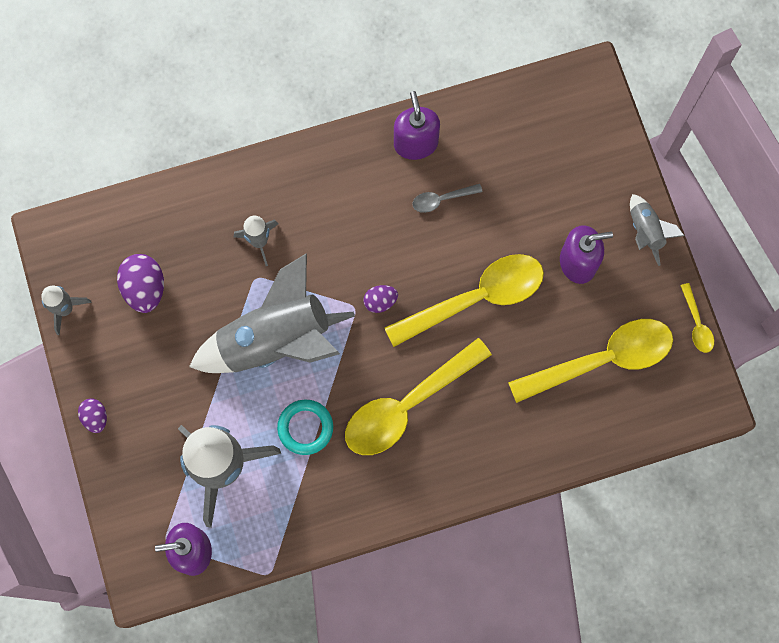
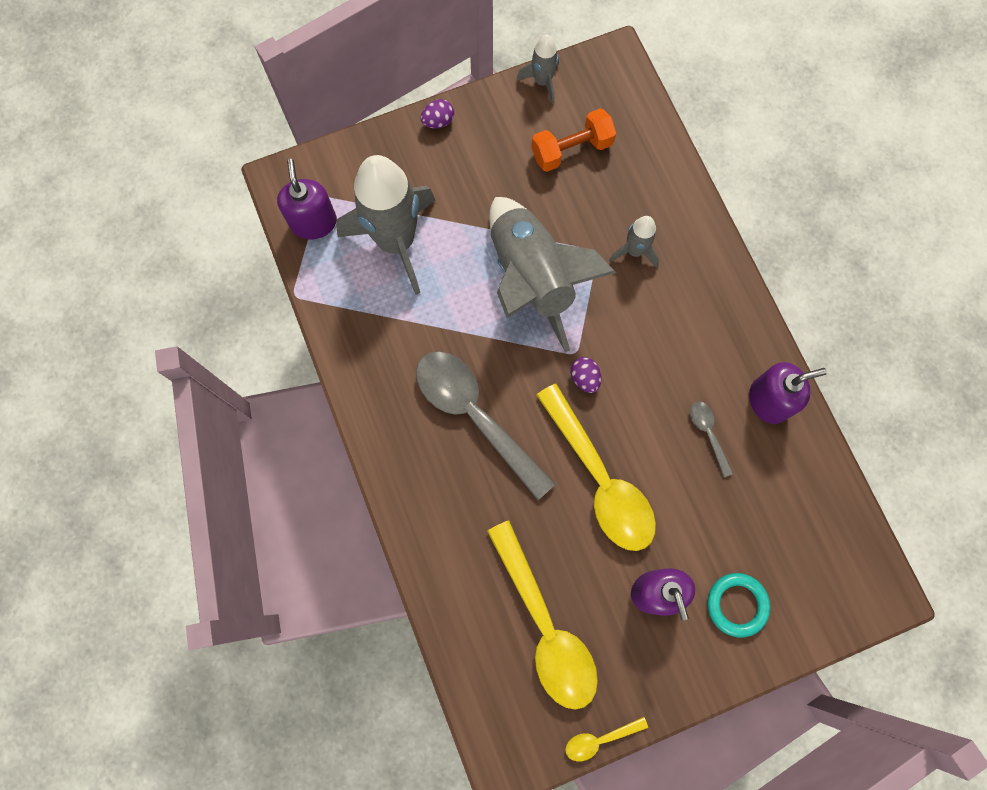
camera: 85 degrees right, 0 degrees up
purple egg [117,254,164,313] -> orange dumbbell [531,108,616,172]
turquoise ring [277,400,333,455] -> turquoise ring moved to [707,573,770,638]
yellow spoon [345,338,492,455] -> grey spoon [416,351,555,500]
grey rocket [630,194,684,266] -> none

